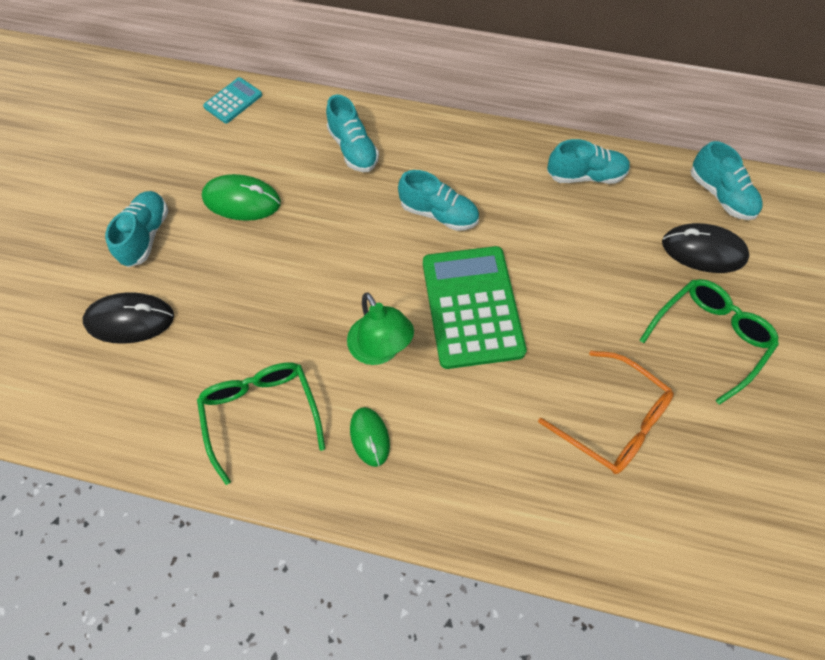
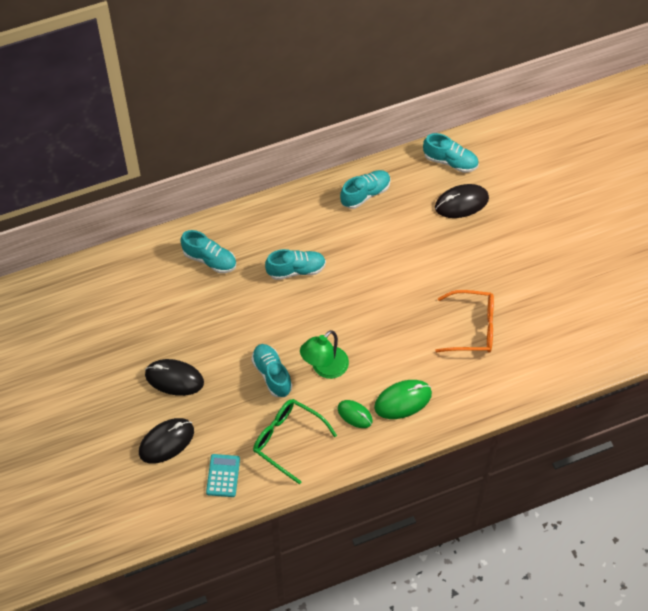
camera: 35 degrees left, 5 degrees down
turquoise shoe [105,191,169,267] -> turquoise shoe moved to [251,344,292,397]
green mouse [202,174,281,221] -> green mouse moved to [374,380,432,419]
turquoise calculator [203,77,262,123] -> turquoise calculator moved to [206,454,240,497]
green lamp [347,293,414,365] -> green lamp turned 105 degrees clockwise [300,330,349,379]
green calculator [423,246,527,369] -> none
green glasses [640,279,779,405] -> none
none -> black mouse [145,359,204,396]

